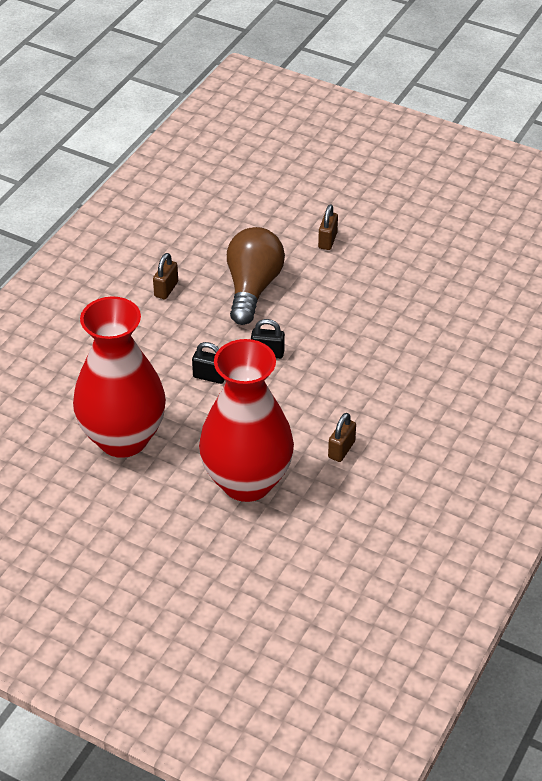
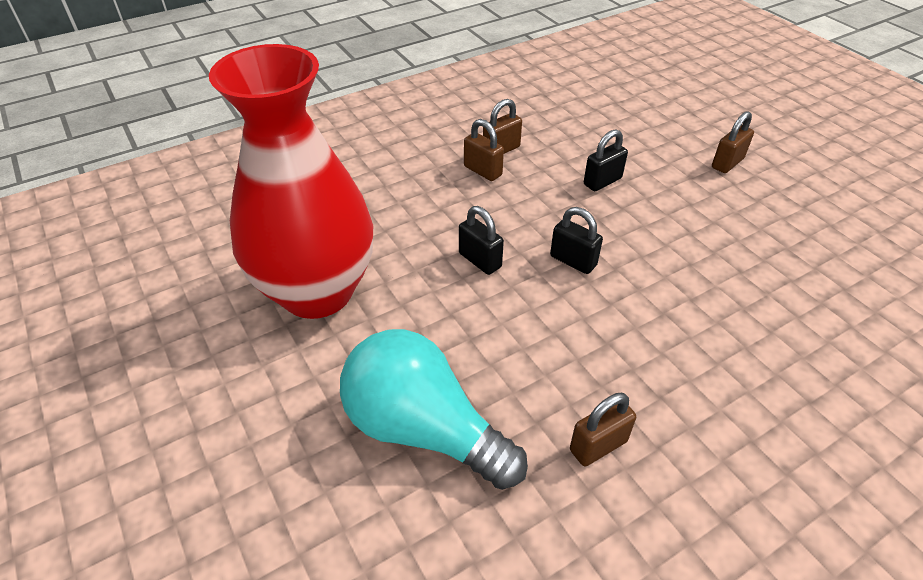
camera: 30 degrees right, 0 degrees up
red vase [199,339,294,502] -> turquoise light bulb [340,329,528,490]
brown light bulb [227,227,285,325] -> black padlock [584,129,628,191]
none -> brown padlock [464,119,504,181]

